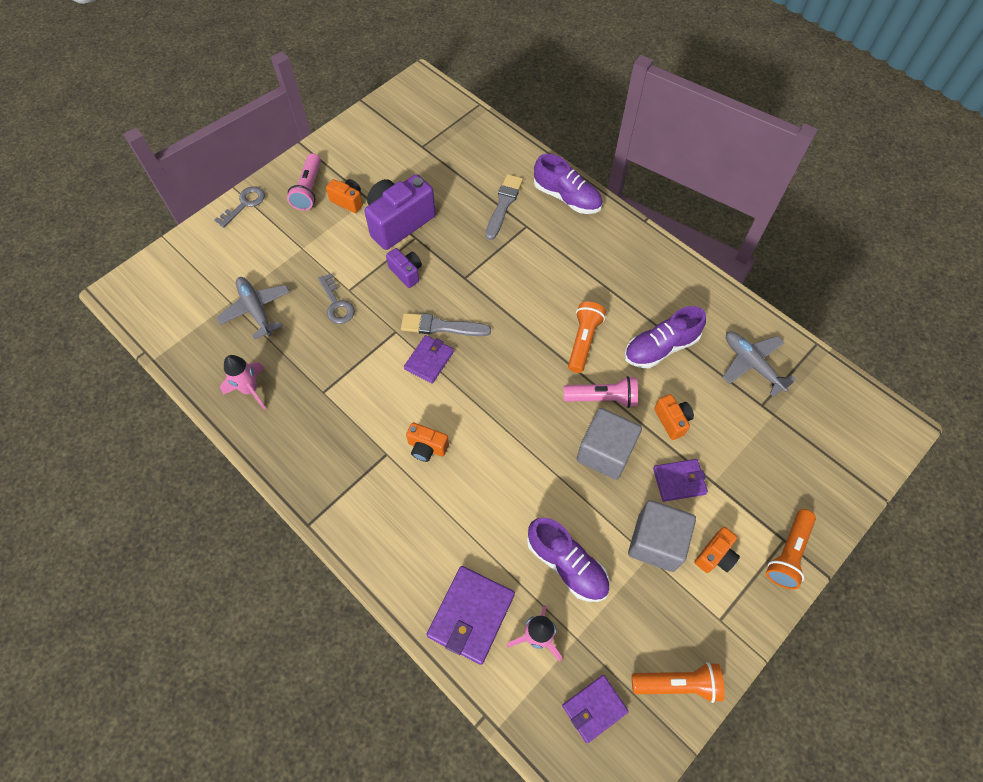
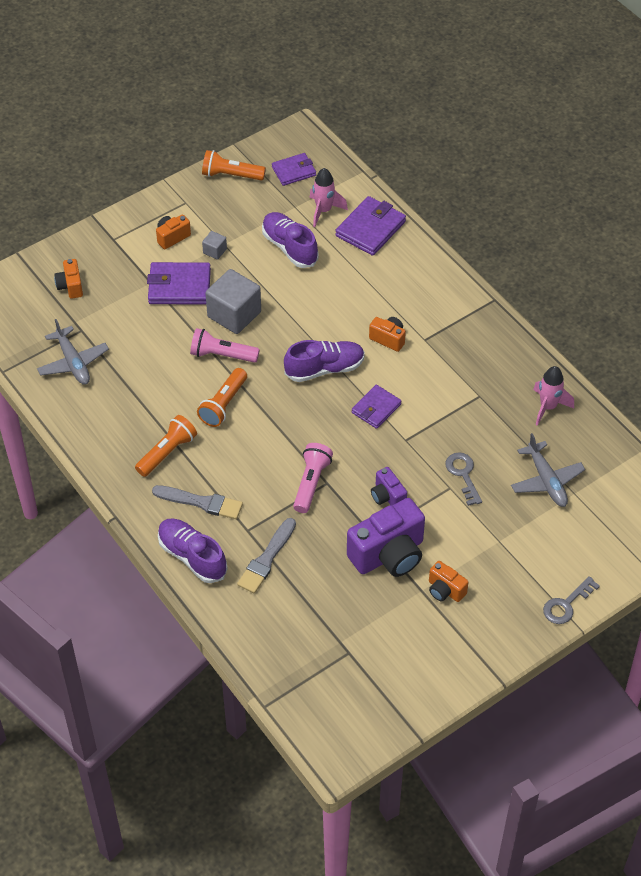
camera: 170 degrees left, 10 degrees down
pink flashlight [287,153,321,211] -> pink flashlight moved to [293,443,333,513]
grey brush [401,313,491,336] -> grey brush moved to [152,485,243,519]
purple shoe [624,306,706,368] -> purple shoe moved to [284,340,365,382]
grey cube [628,500,696,572] -> grey cube [202,231,227,260], size x0.46
purple wallet [653,459,708,502] -> purple wallet [147,262,211,304], size x1.55
orange camera [654,394,694,440] -> orange camera moved to [54,259,83,299]
orange flashlight [766,509,816,589] -> orange flashlight moved to [135,415,197,477]

